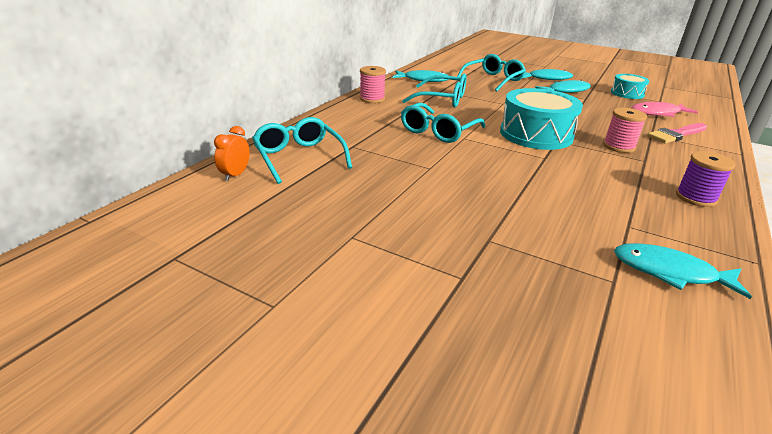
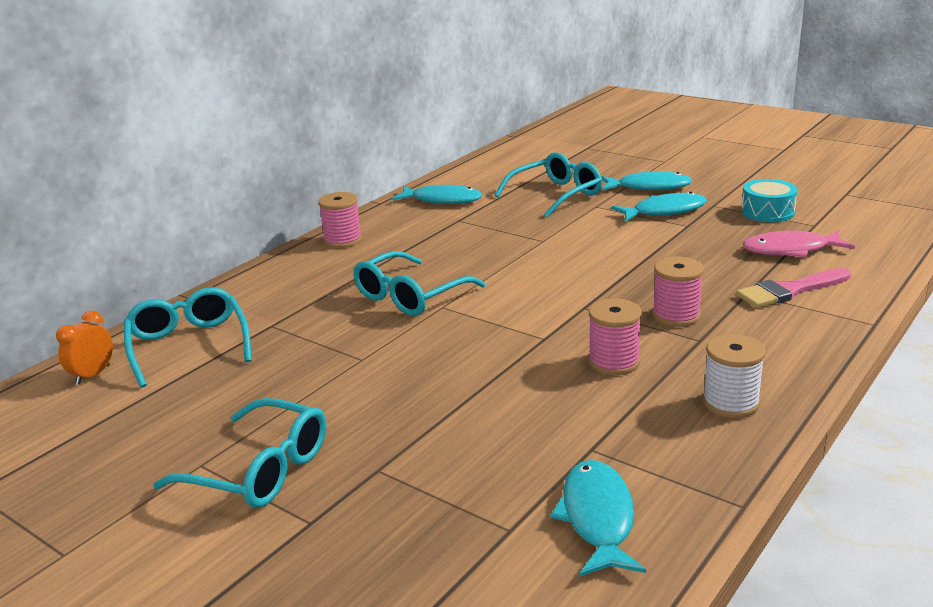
camera: 10 degrees right, 5 degrees down
turquoise glasses [402,74,467,107] -> turquoise glasses moved to [154,398,326,508]
turquoise drum [500,88,583,150] -> none
turquoise fish [614,243,752,299] -> turquoise fish turned 60 degrees clockwise [550,460,646,576]
purple spool [676,151,736,207] -> white spool [703,334,765,418]
none -> pink spool [588,298,642,375]

